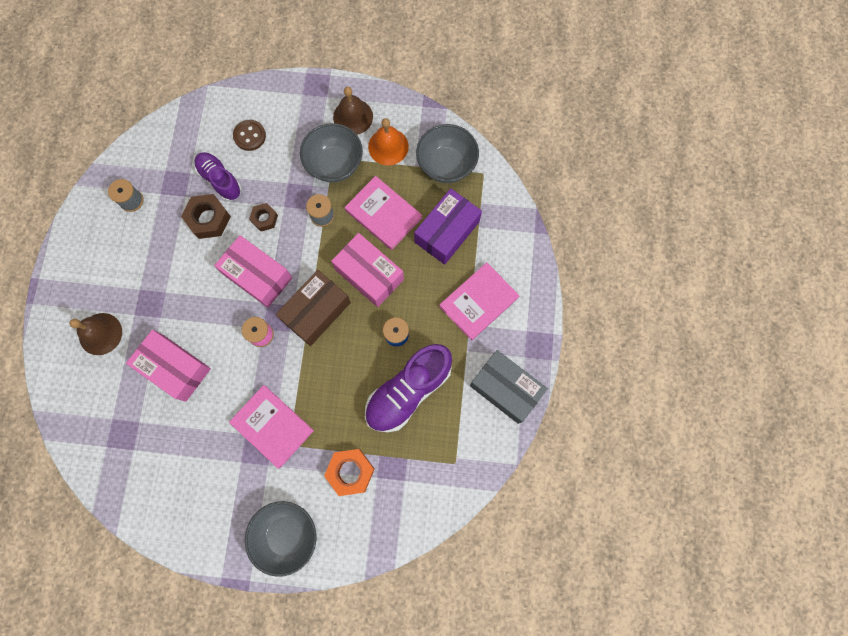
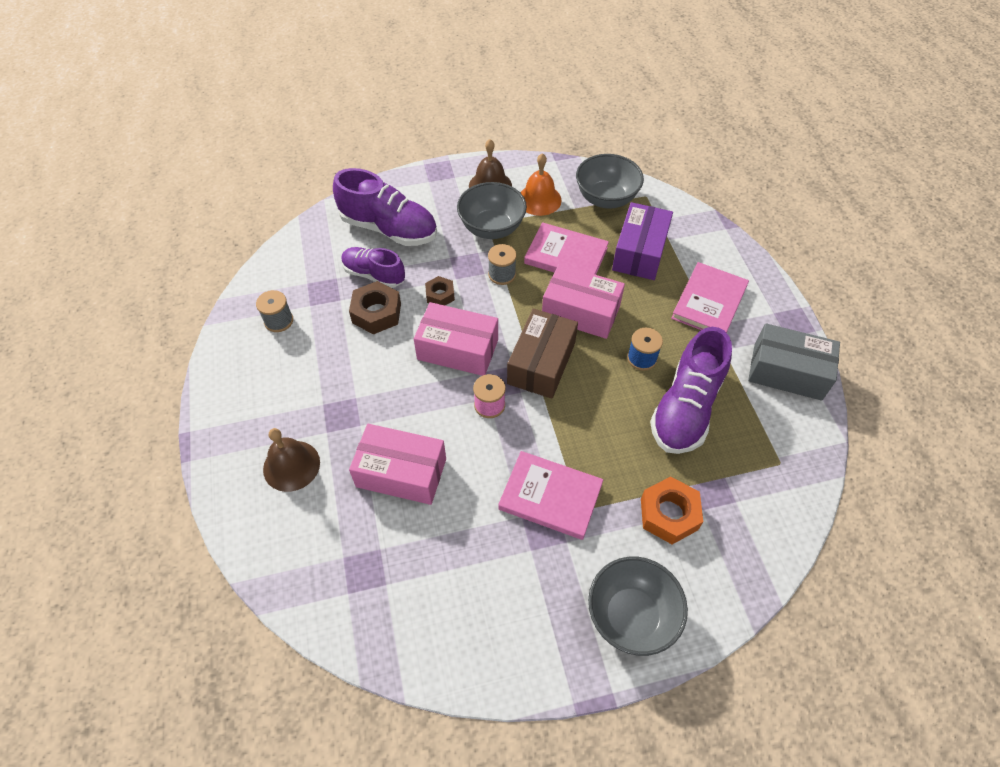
camera: 20 degrees left, 20 degrees down
brown button [233,120,266,151] -> purple shoe [333,168,437,246]

